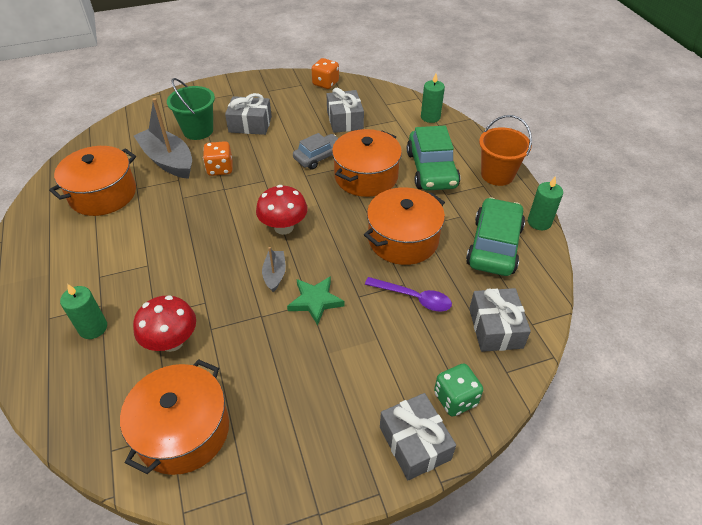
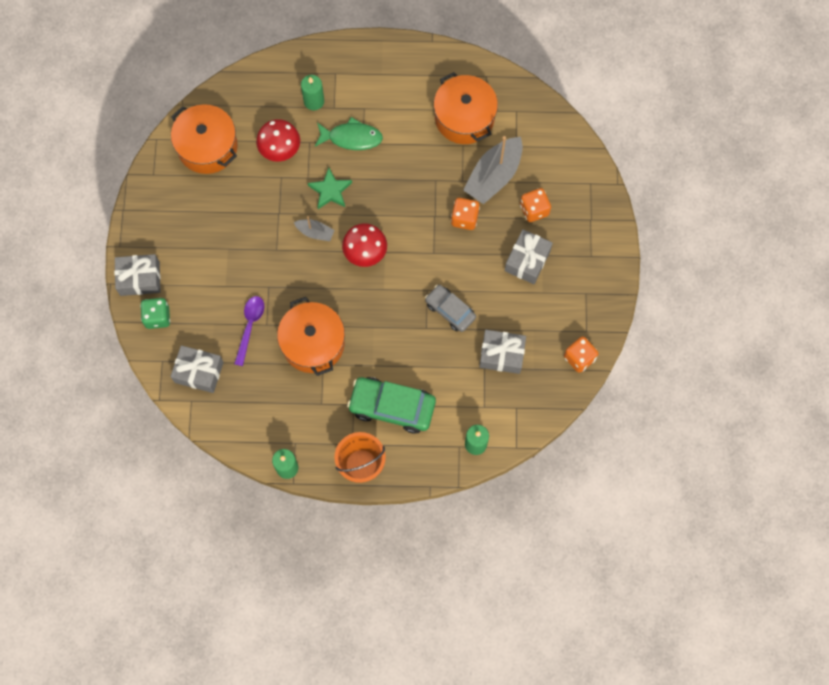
camera: 110 degrees right, 25 degrees up
grey boat [134,98,192,179] -> grey boat turned 150 degrees clockwise [463,136,523,204]
green bucket [167,78,215,140] -> orange dice [520,188,551,222]
green star [287,276,344,325] -> green star moved to [308,168,352,209]
grey car [293,133,338,170] -> grey car turned 150 degrees clockwise [425,285,476,332]
orange pot [332,129,402,197] -> none
purple spoon [365,277,452,312] -> purple spoon turned 150 degrees clockwise [234,296,264,366]
green car [466,197,525,276] -> none
none -> green fish [315,117,383,150]

